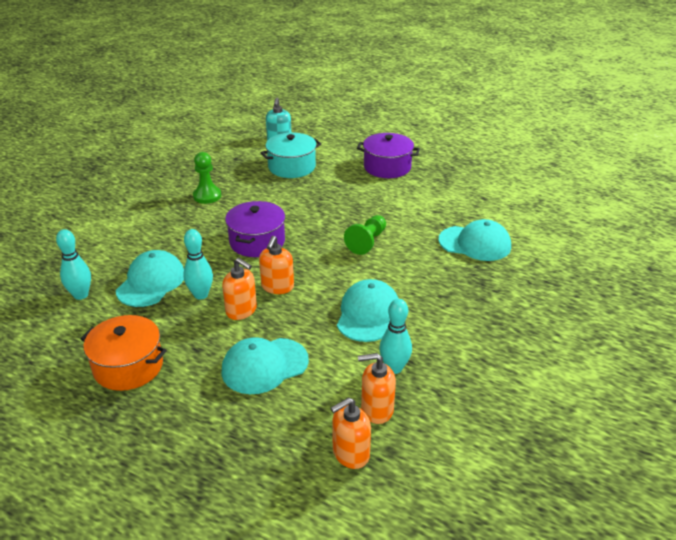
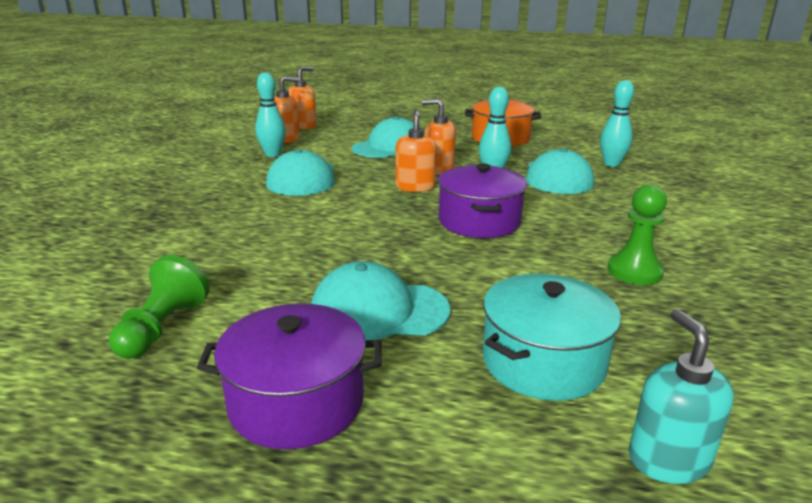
camera: 165 degrees right, 10 degrees down
green pawn [344,215,386,255] -> green pawn moved to [109,255,210,359]
turquoise cap [439,219,511,261] -> turquoise cap moved to [311,261,451,340]

